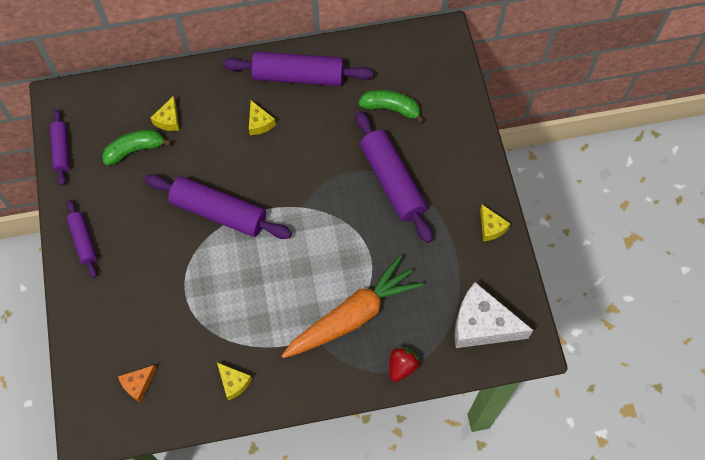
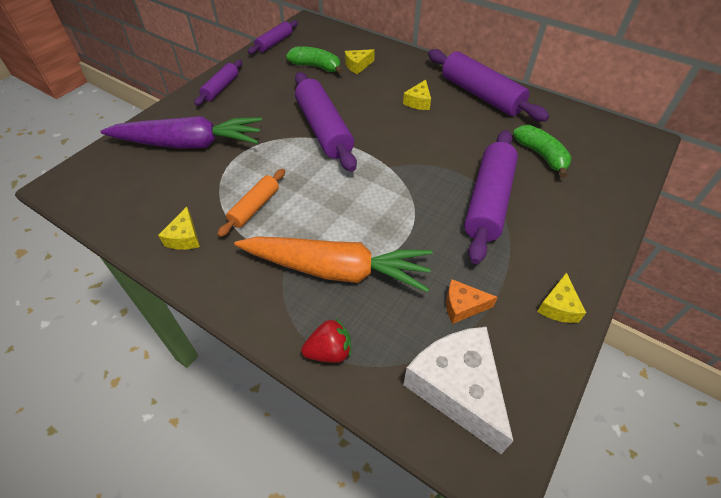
camera: 45 degrees right, 15 degrees down
orange cheese [118,365,157,402] -> orange cheese moved to [446,279,498,324]
none -> purple carrot [100,116,262,149]
none -> orange rolling pin [217,169,285,237]

